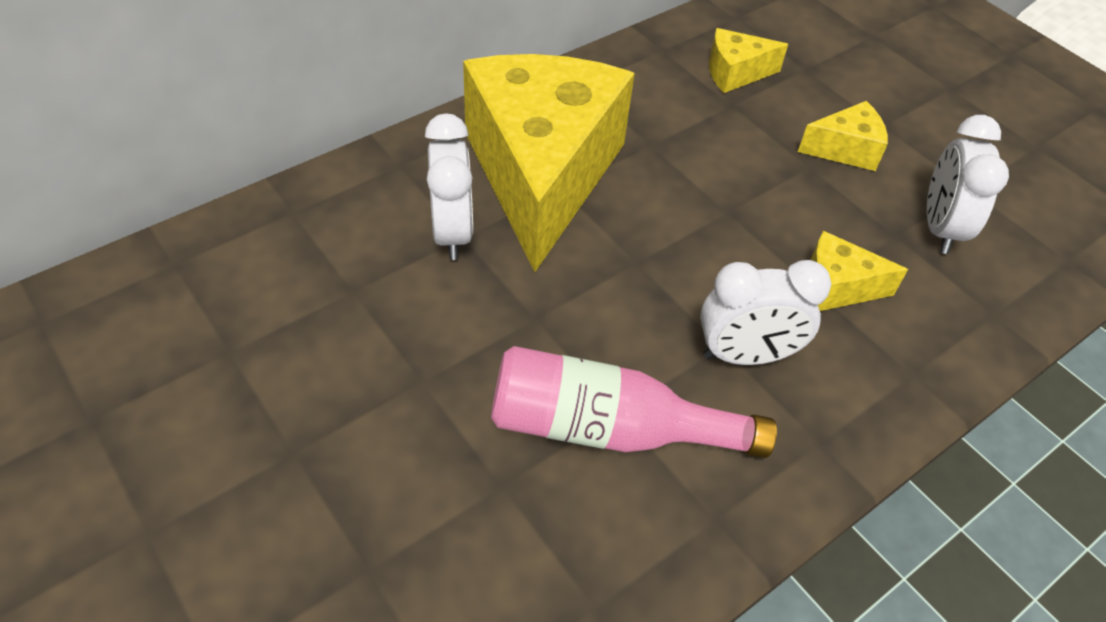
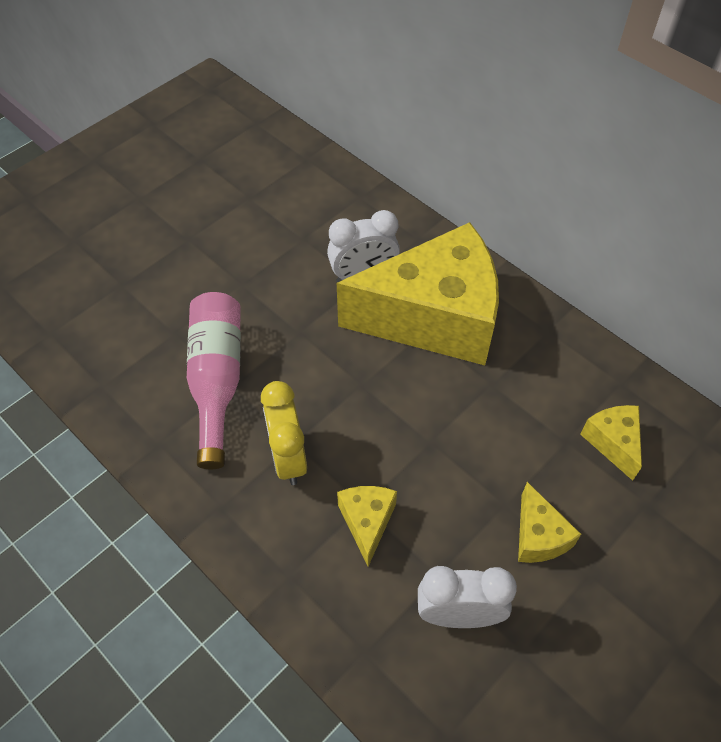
camera: 85 degrees right, 5 degrees up
white clock [700,260,832,365] -> yellow clock [261,381,307,485]

